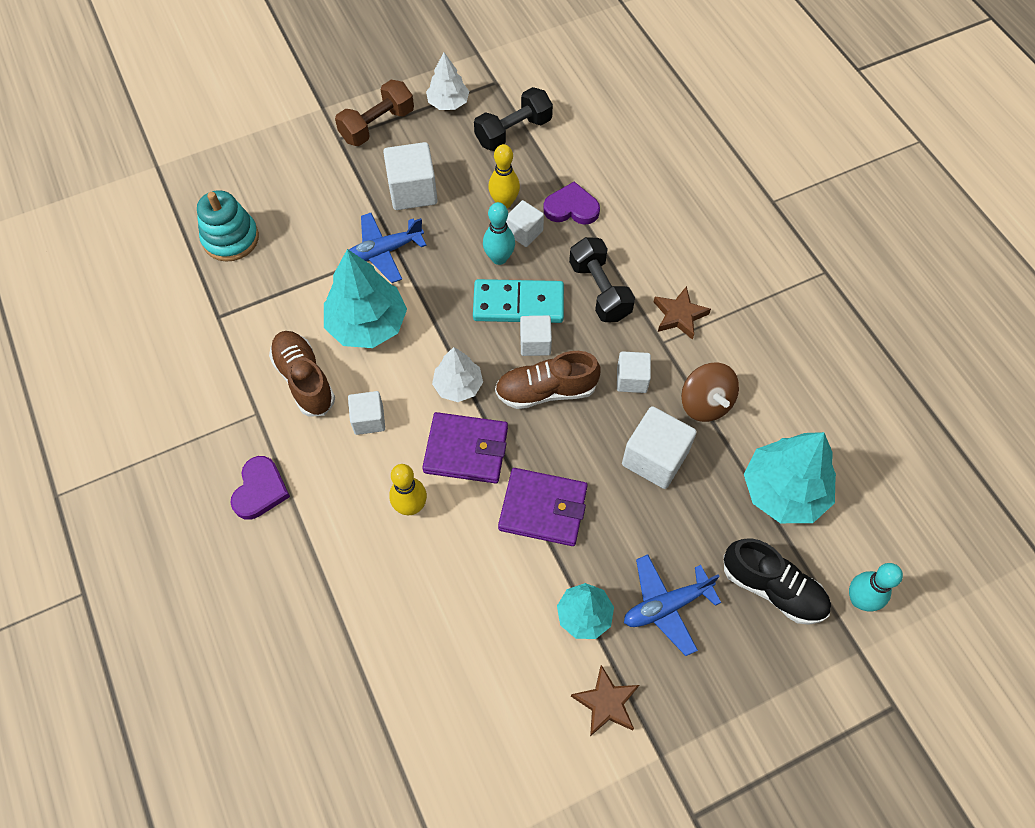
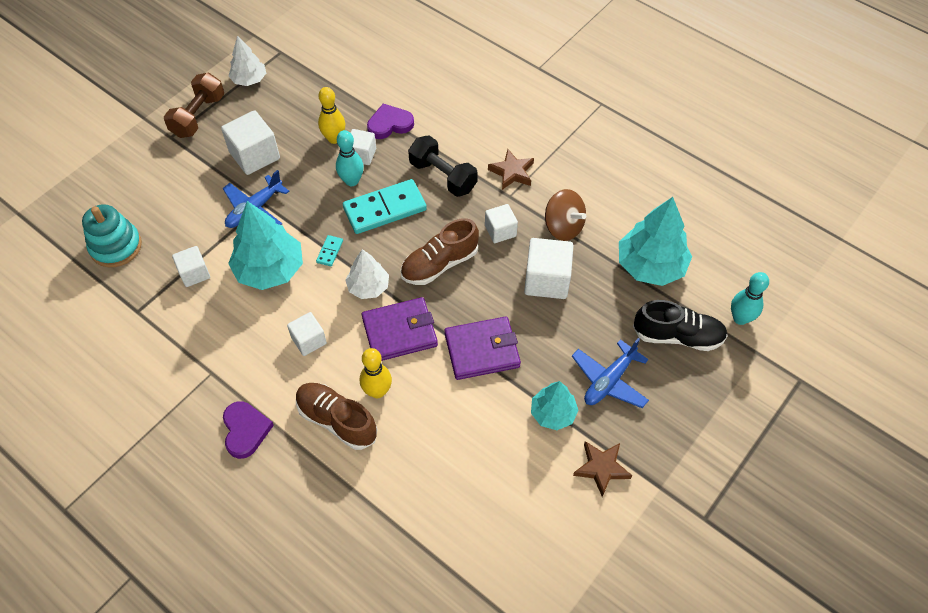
camera: 25 degrees left, 5 degrees down
brown shoe [269,331,335,417] -> brown shoe moved to [296,383,377,450]
black dumbbell [474,87,553,151] -> none
white cube [520,316,552,356] -> white cube moved to [172,246,210,287]
none -> turquoise domino [316,235,343,266]

